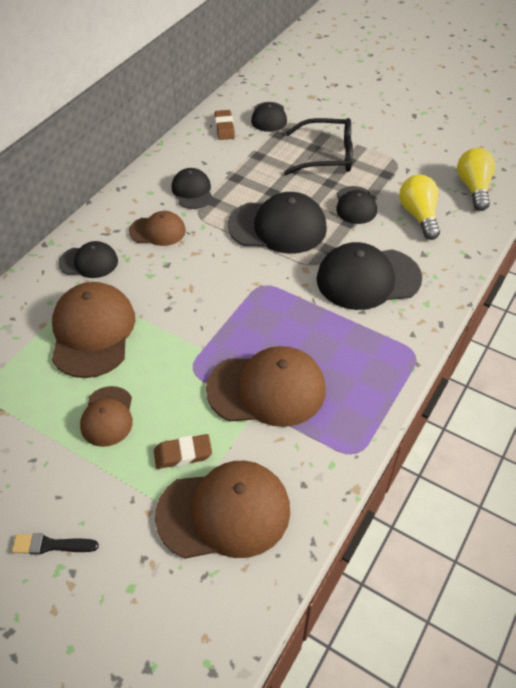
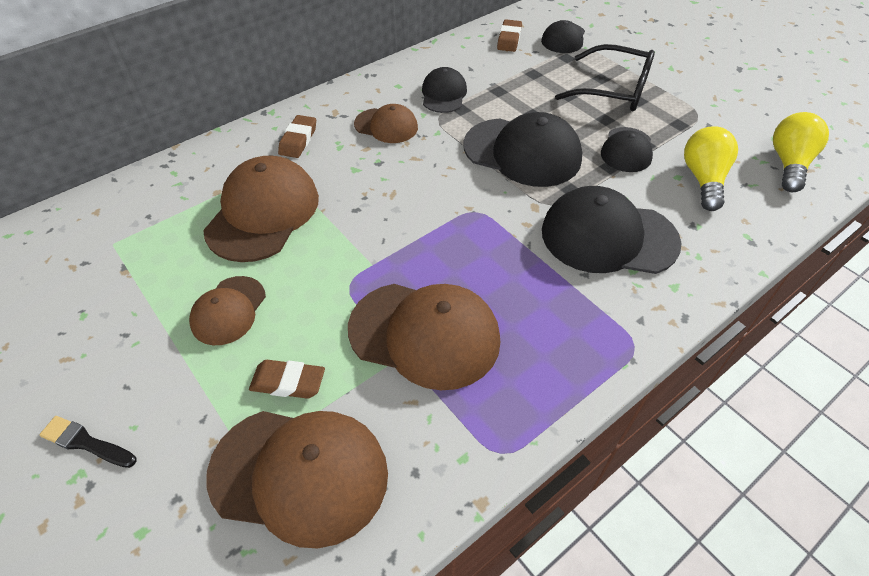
camera: 20 degrees right, 0 degrees up
black cap [58,241,118,278] -> brown eraser [278,115,316,158]

